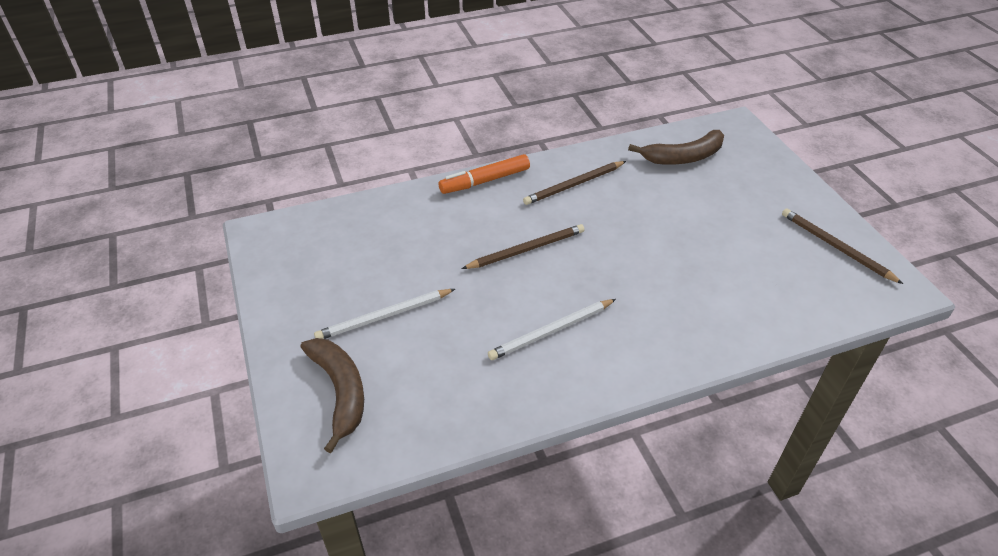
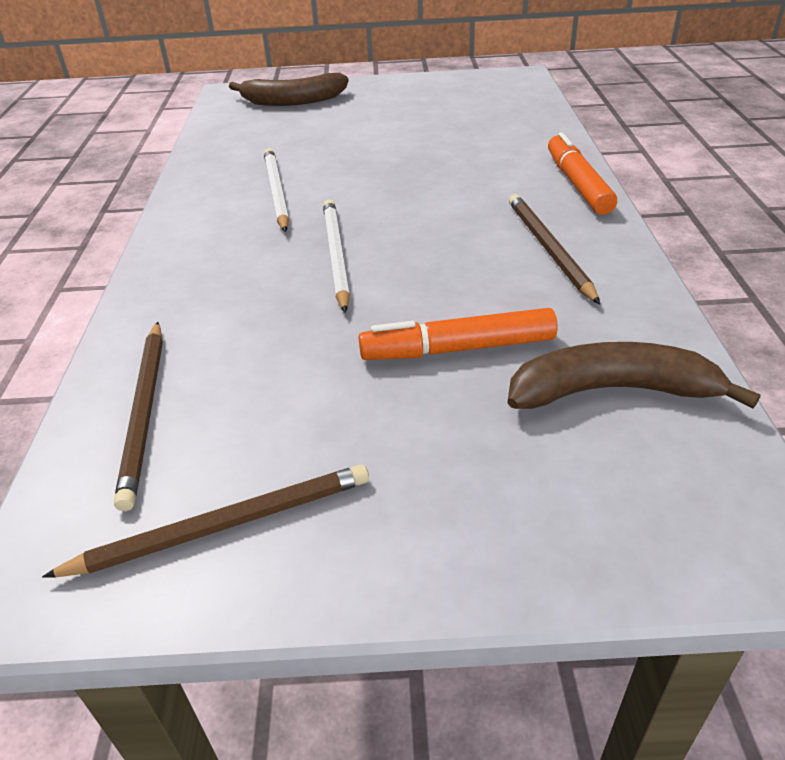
camera: 110 degrees right, 5 degrees down
white pencil [314,289,455,339] -> white pencil moved to [323,199,350,313]
brown pencil [462,224,584,269] -> brown pencil moved to [114,322,163,511]
brown banana [628,130,724,165] -> brown banana turned 90 degrees clockwise [508,342,761,409]
none -> orange marker [359,308,558,360]

